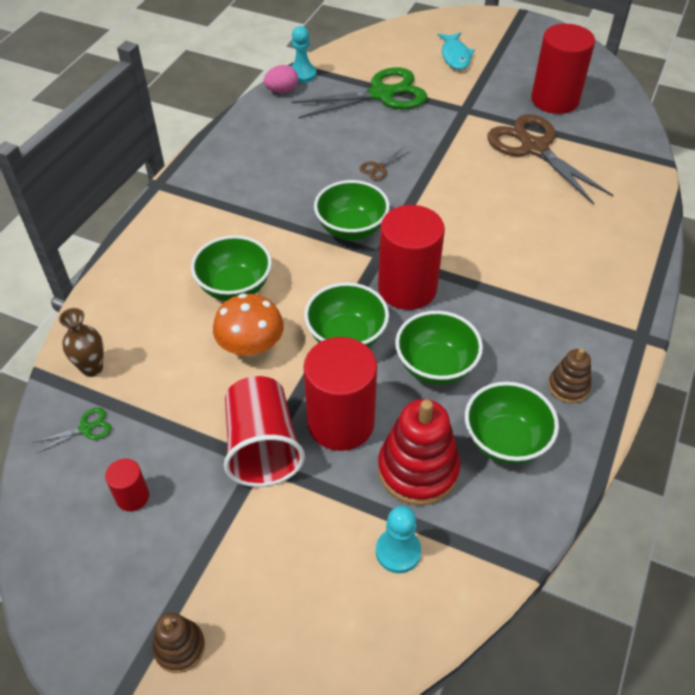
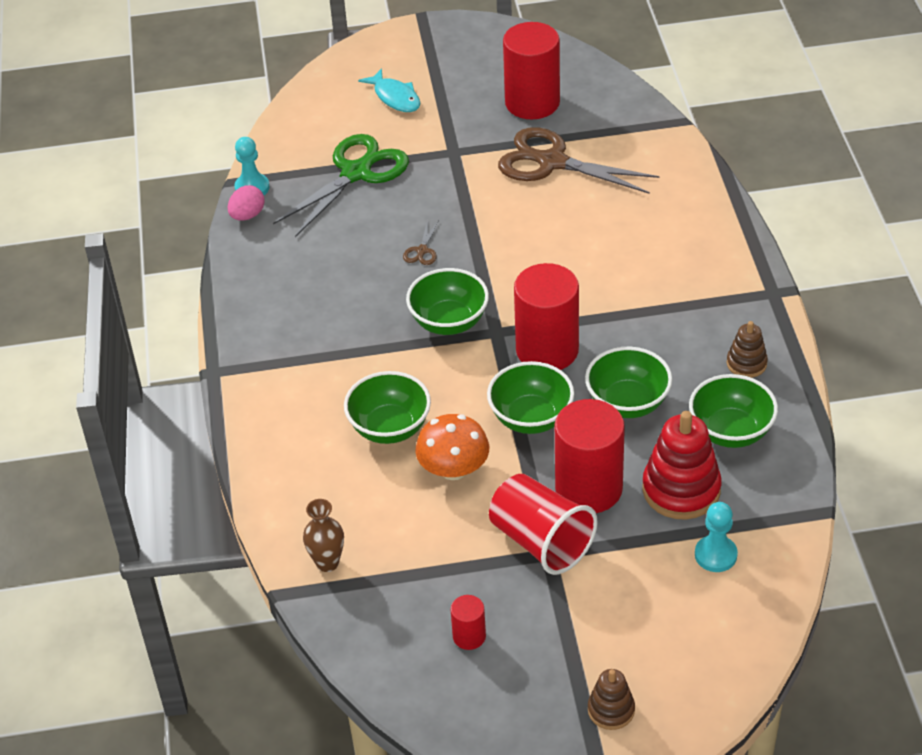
camera: 30 degrees left, 5 degrees down
green scissors [33,408,112,454] -> none

